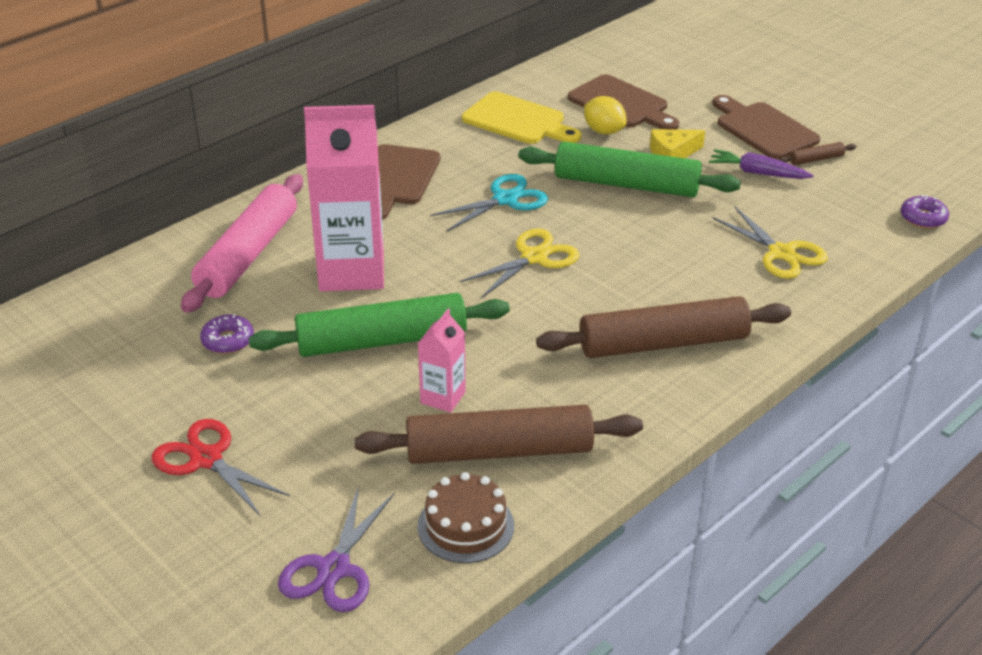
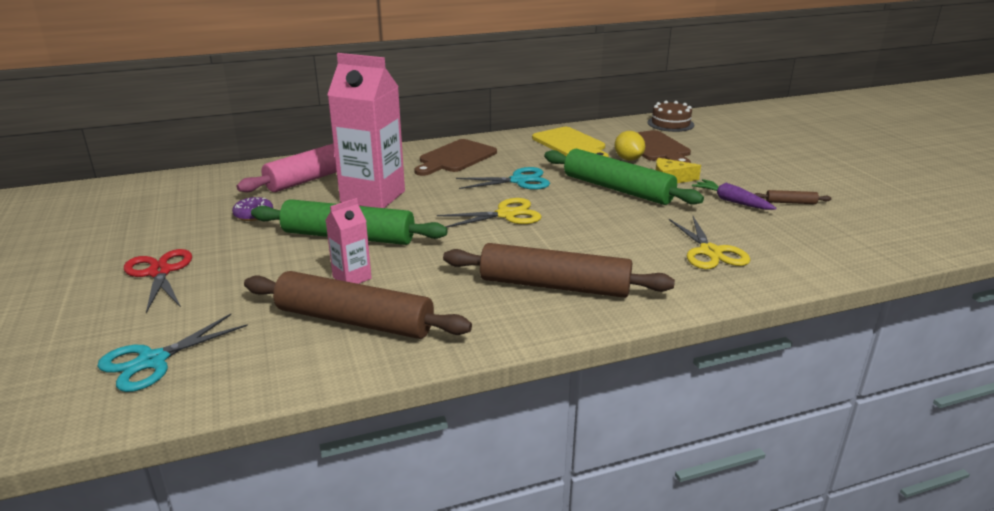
camera: 25 degrees right, 10 degrees down
purple scissors [278,486,394,612] -> turquoise scissors [97,314,248,392]
brown cake [418,472,514,563] -> brown cake moved to [647,101,694,132]
brown cutting board [712,95,820,160] -> none
purple donut [901,195,949,229] -> none

